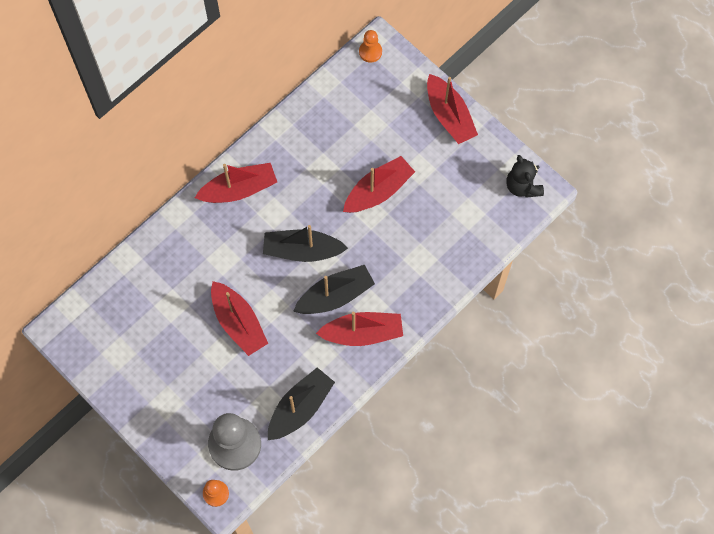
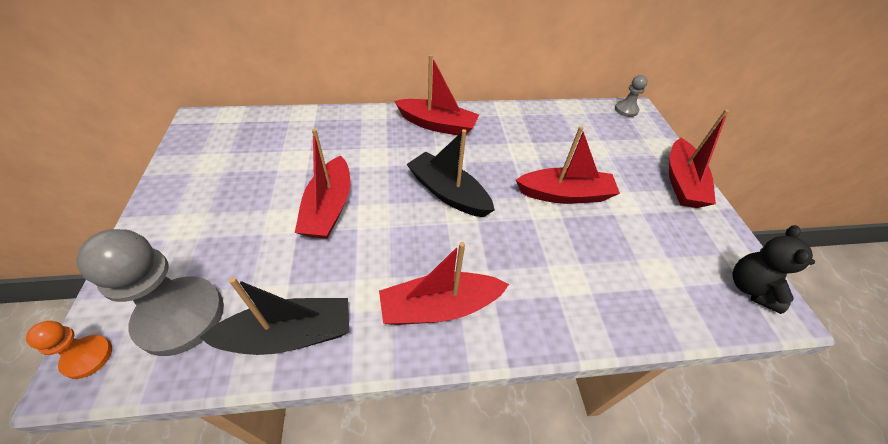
camera: 35 degrees right, 20 degrees down
black boat [293,265,375,314] -> none
red boat [316,312,403,346] -> red boat turned 135 degrees clockwise [379,242,509,325]
orange pawn [359,30,382,63] -> grey pawn [615,75,648,117]

